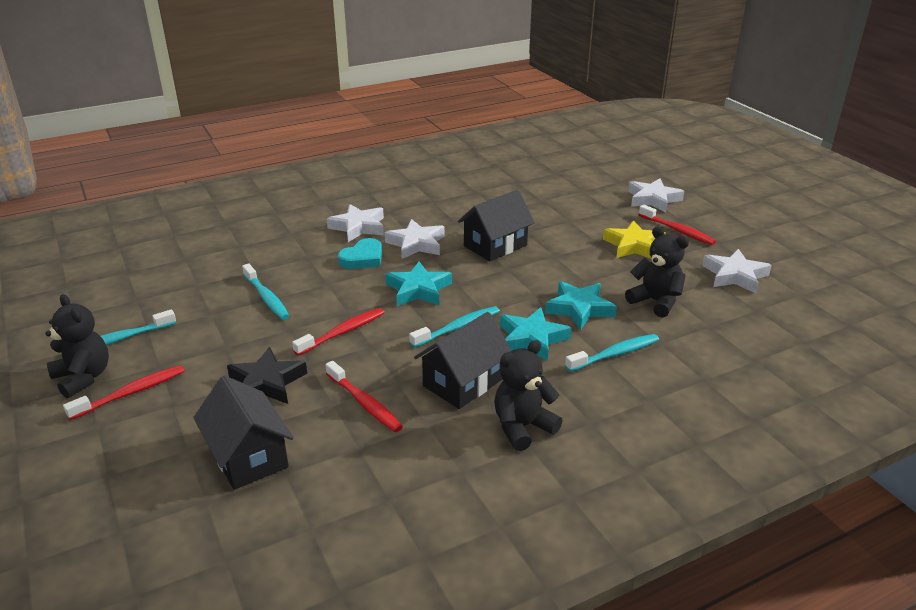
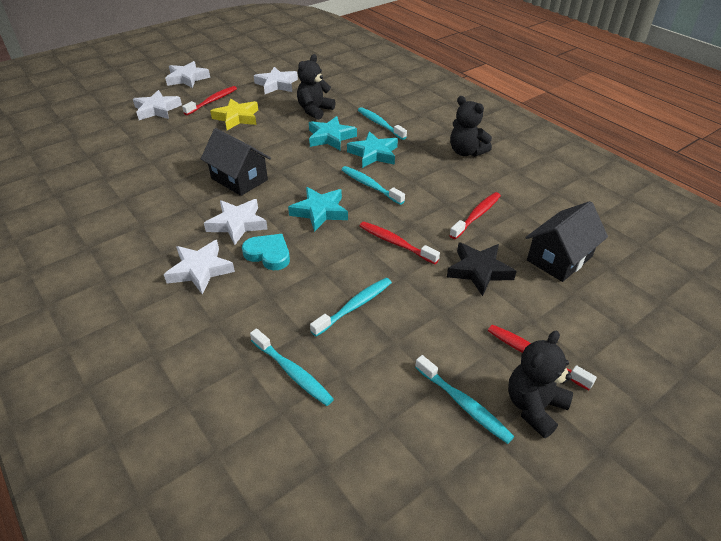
camera: 100 degrees left, 10 degrees up
black house [414,312,512,409] -> none
none -> white star [165,61,210,88]
none -> turquoise toothbrush [250,328,334,406]

